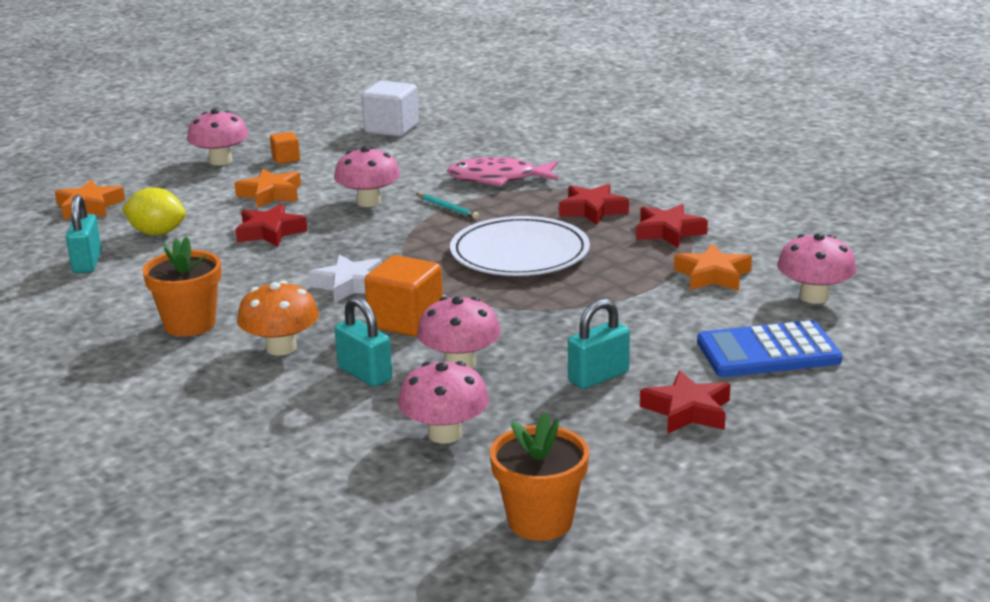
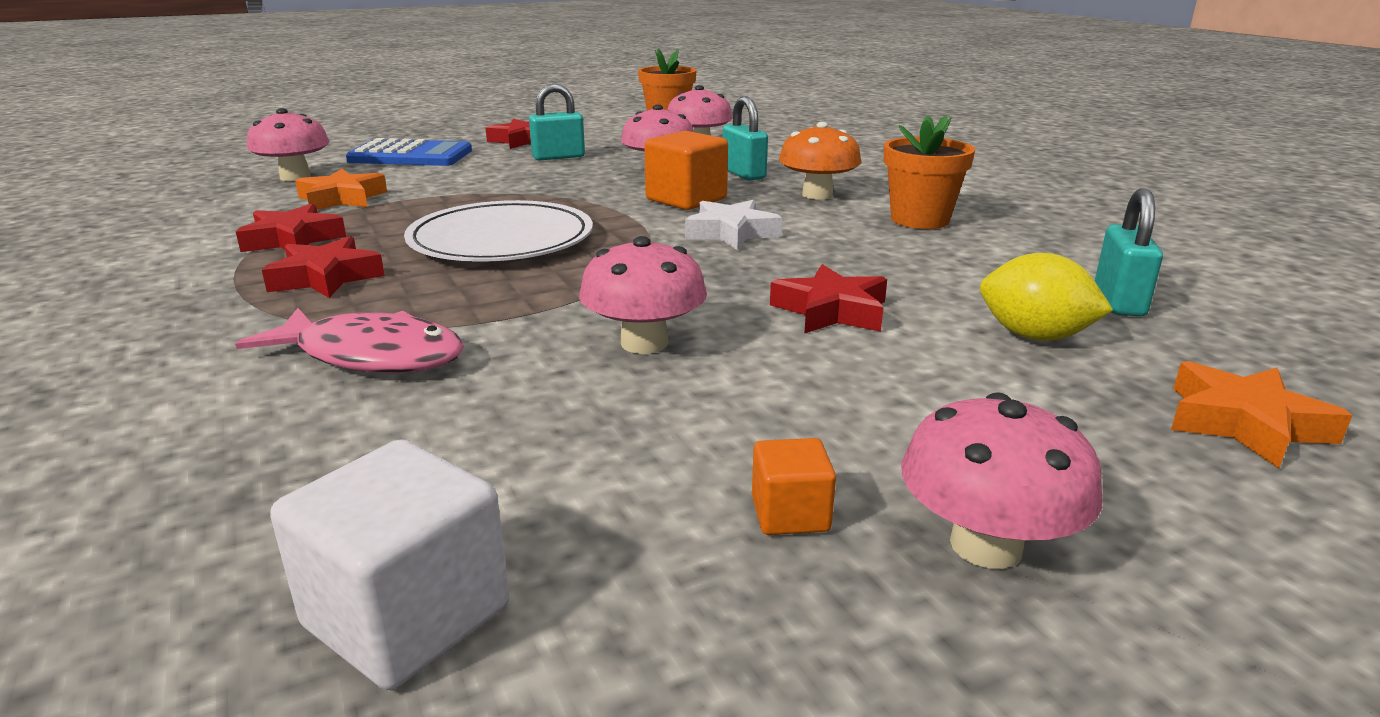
camera: 165 degrees left, 0 degrees up
orange star [234,169,301,208] -> none
turquoise pencil [417,193,479,219] -> none

